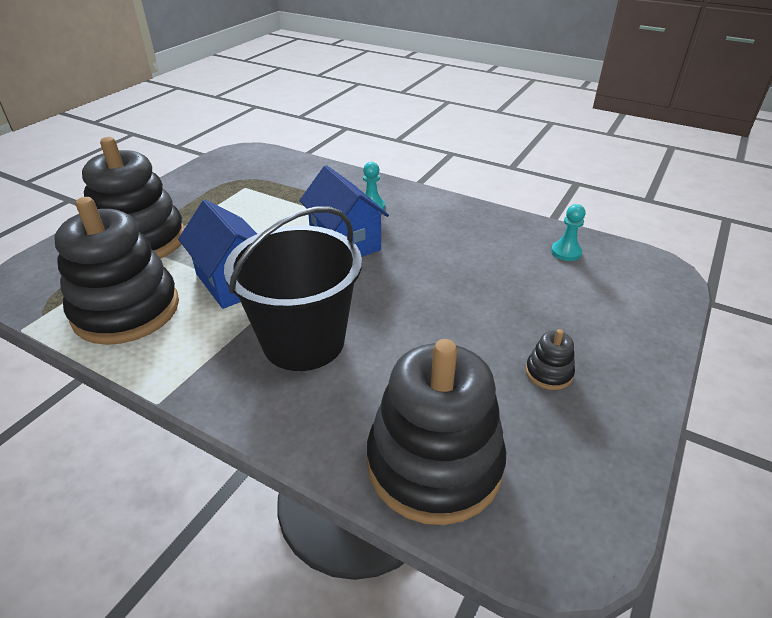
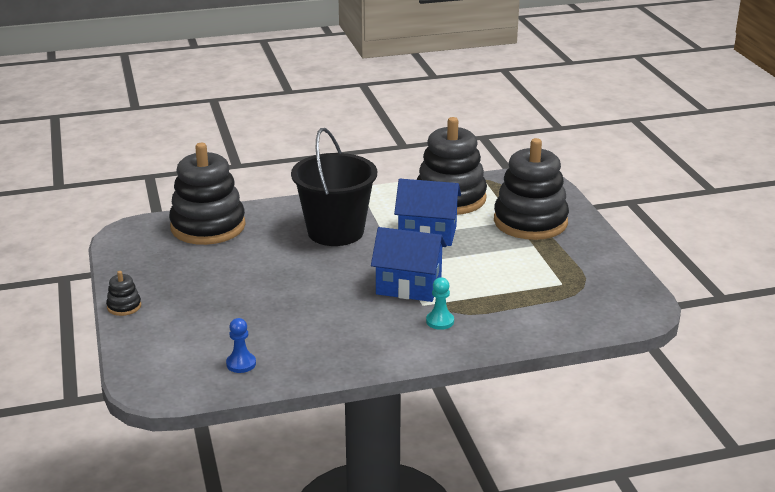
camera: 135 degrees right, 10 degrees down
black stacking toy [525,329,575,390] -> black stacking toy moved to [106,271,141,316]
turquoise pawn [551,204,586,261] -> blue pawn [226,318,256,373]

